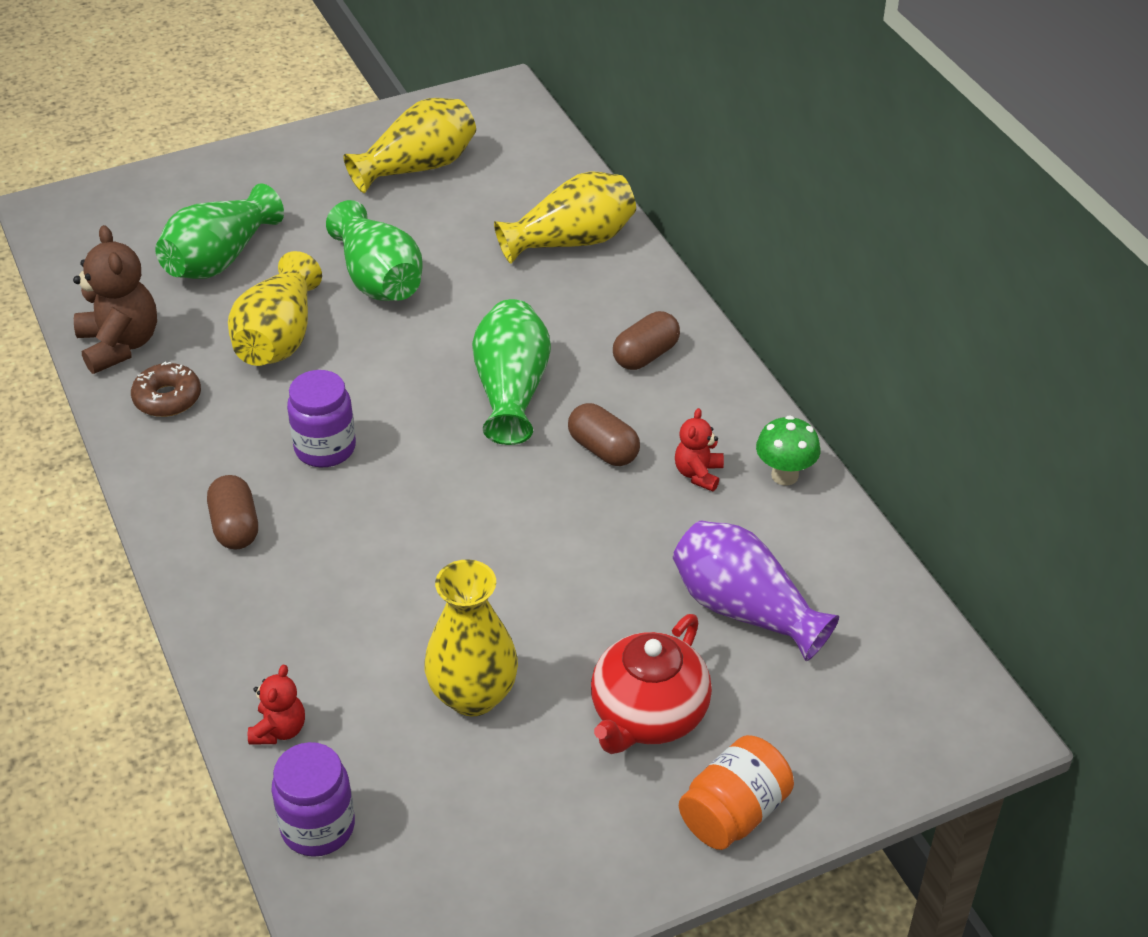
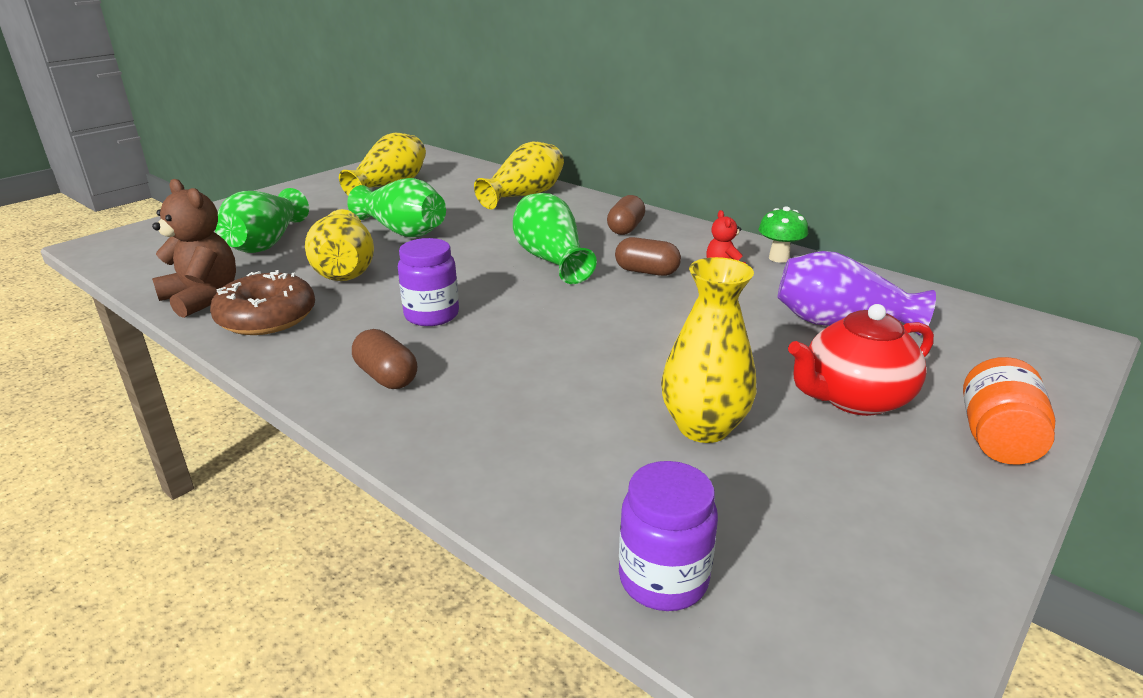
camera: 25 degrees left, 15 degrees down
brown donut [131,361,201,417] -> brown donut [210,270,315,335], size x1.54
red teddy bear [248,665,305,744] -> none
red teapot [591,614,712,754] -> red teapot turned 60 degrees clockwise [788,304,934,416]

